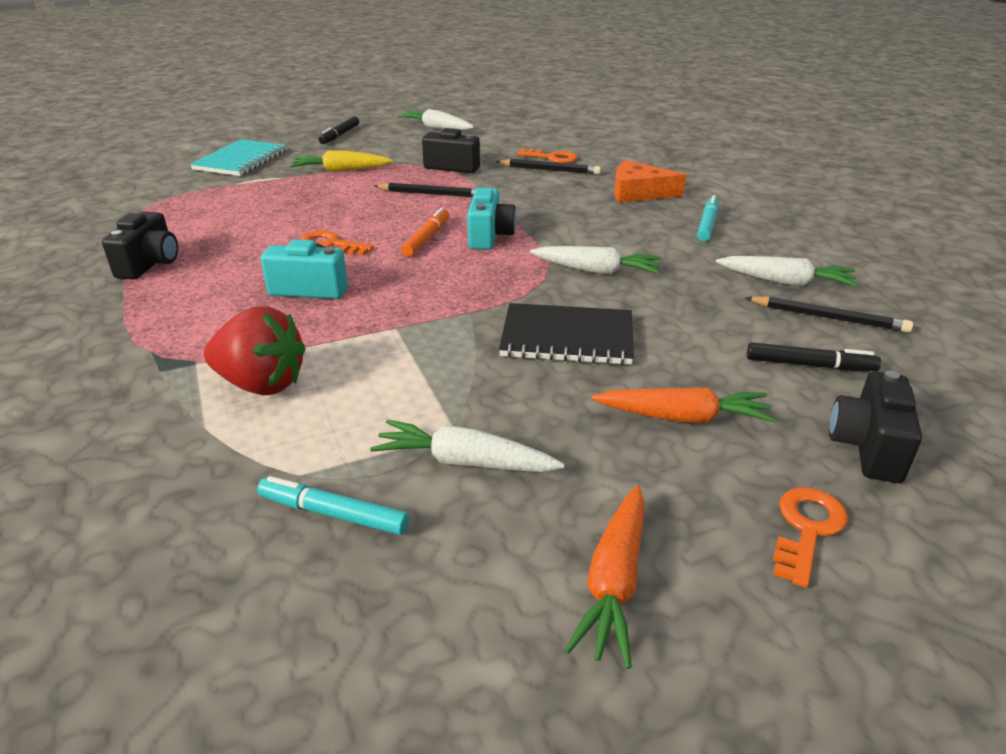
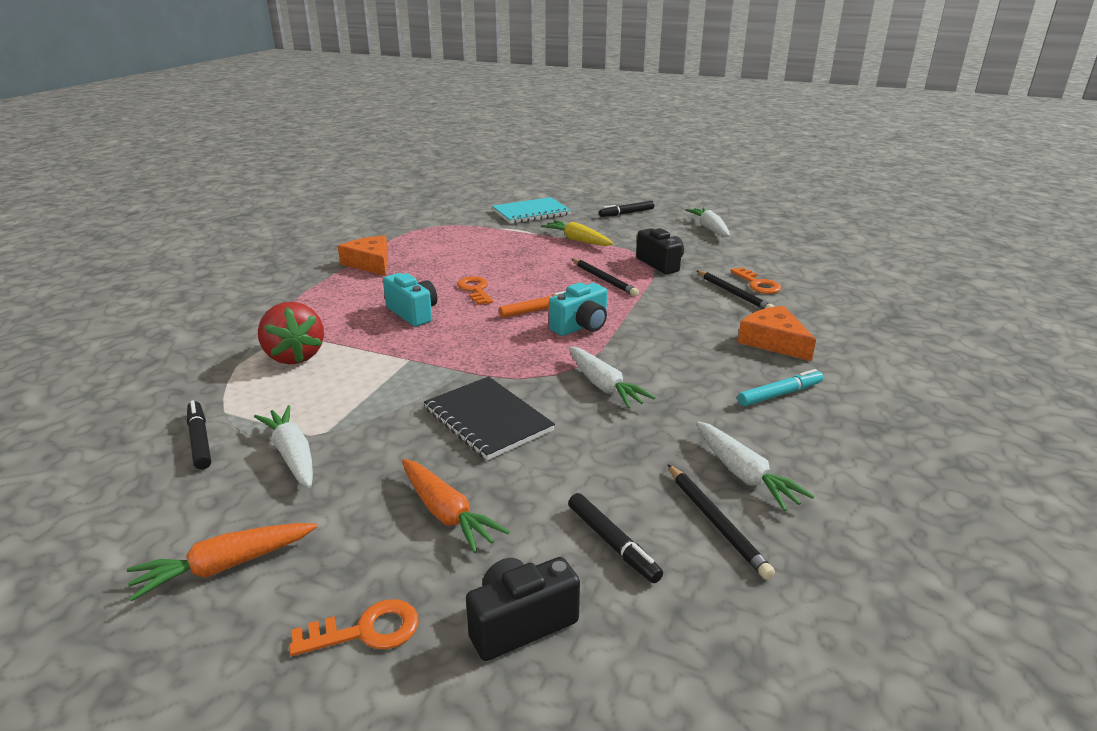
camera: 45 degrees right, 5 degrees down
black camera [102,212,178,280] -> orange cheese [338,235,388,276]
turquoise marker [257,476,409,535] -> black marker [187,400,211,470]

